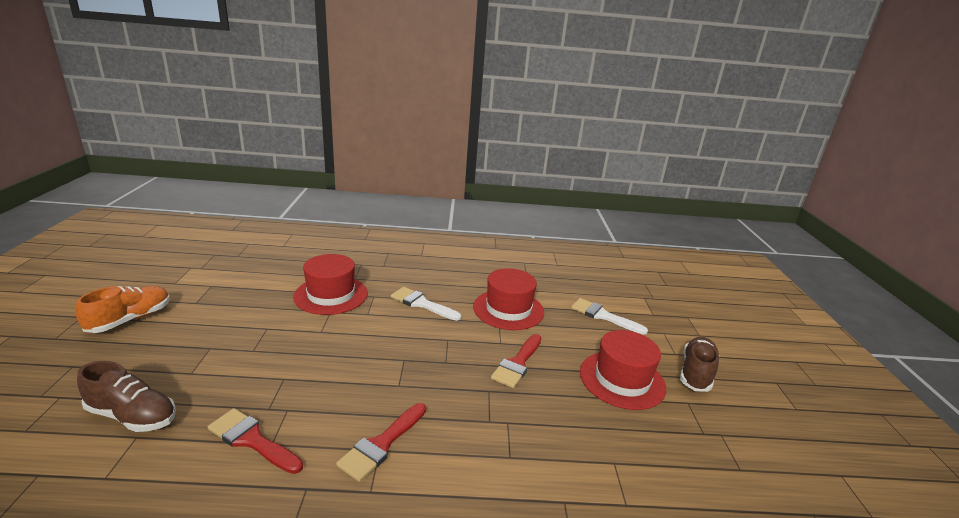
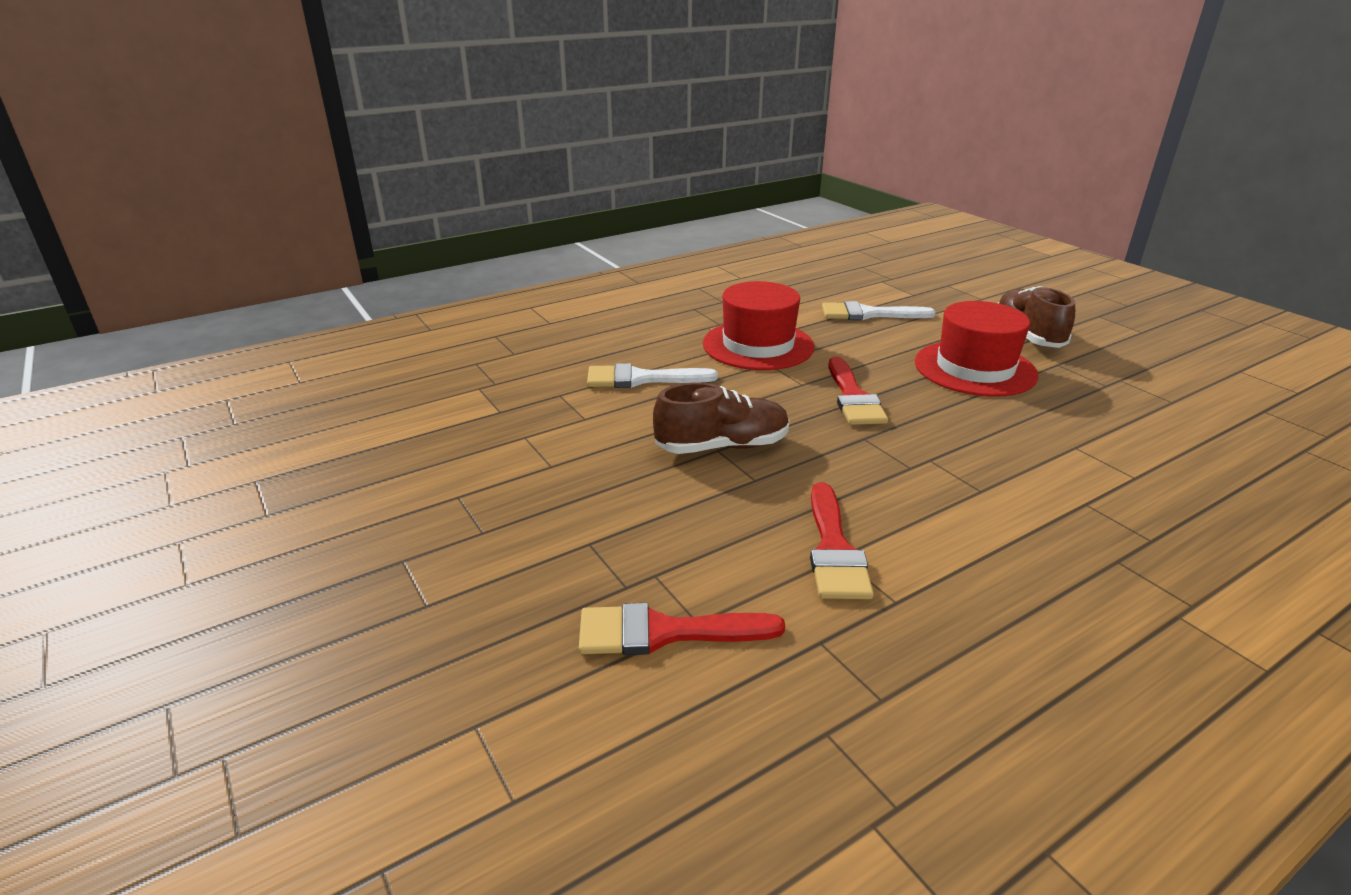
camera: 30 degrees left, 5 degrees up
orange shoe [75,286,170,333] -> none
brown shoe [77,361,176,432] -> brown shoe moved to [653,382,790,454]
red hat [293,254,368,315] -> none

